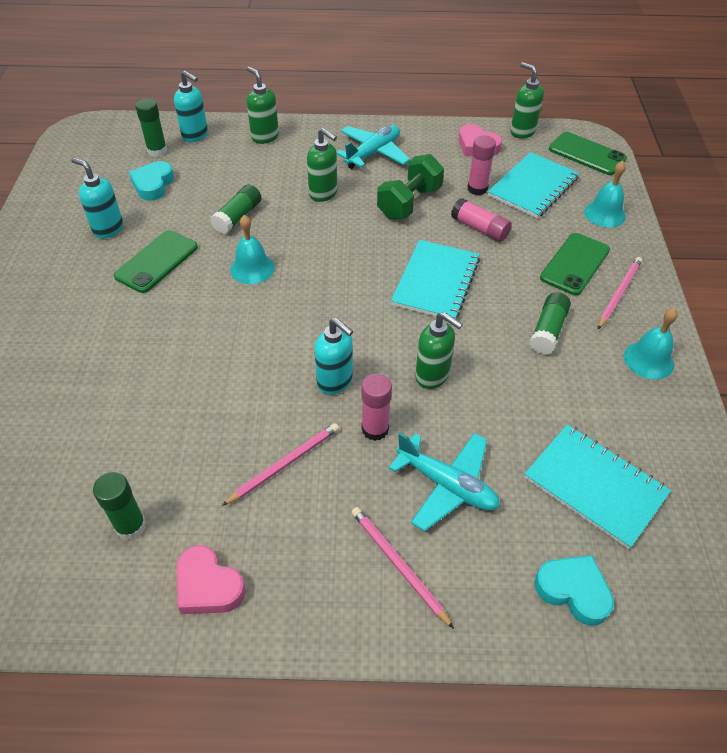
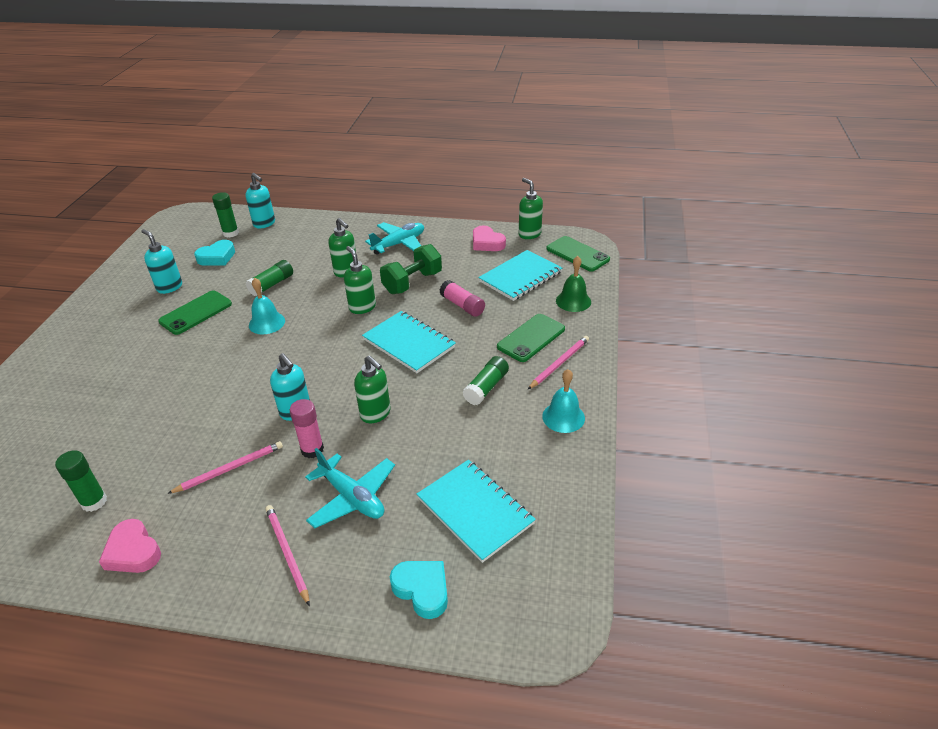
camera: 10 degrees right, 10 degrees down
turquoise heart [129,161,174,201] -> turquoise heart turned 150 degrees counterclockwise [194,240,235,265]
green soap dispenser [247,67,279,144] -> green soap dispenser moved to [344,246,376,314]
turquoise notebook [391,240,480,319] -> turquoise notebook turned 75 degrees counterclockwise [362,311,456,373]
pink glue stick [467,136,496,195] -> none
turquoise bell [584,161,626,228] -> green bell [556,256,591,312]

